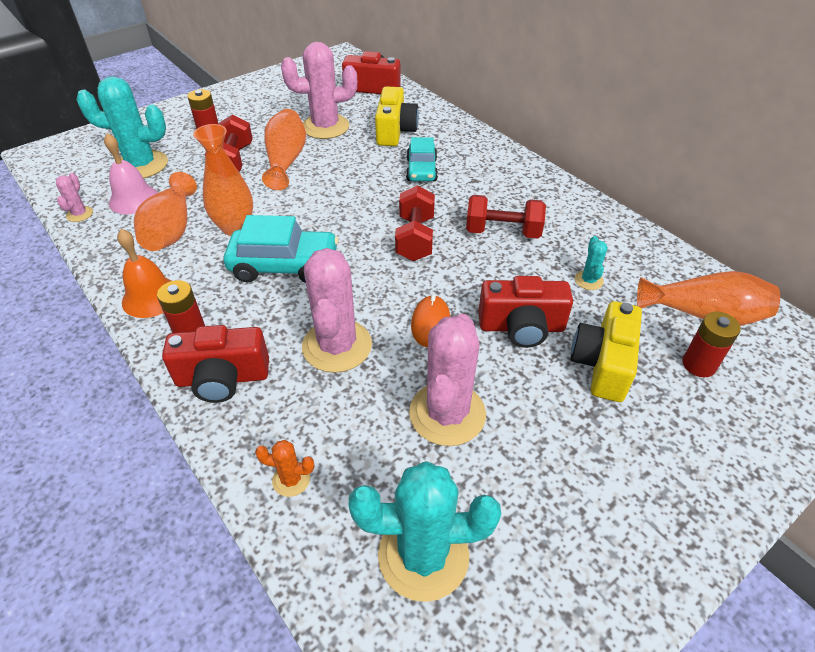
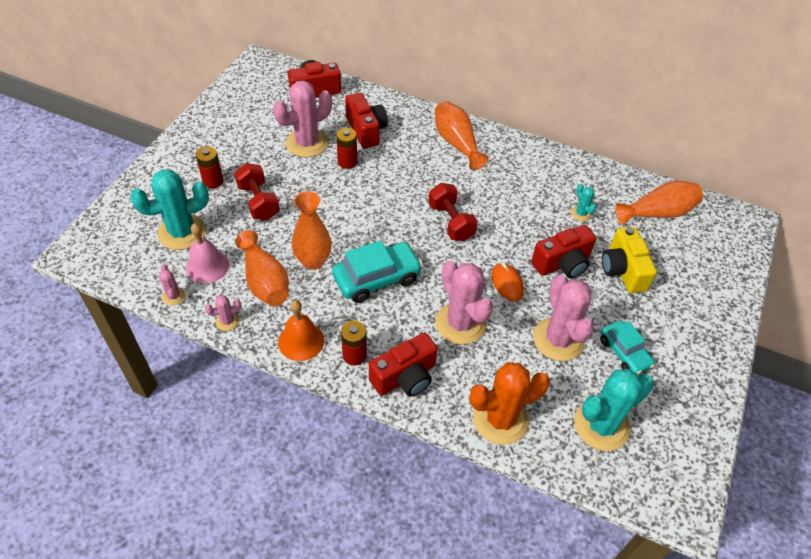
camera: 30 degrees left, 5 degrees up
orange cactus [255,440,314,497] -> orange cactus [469,362,550,445], size x2.21
orange vase [262,109,306,190] -> orange vase moved to [435,101,488,170]
yellow camera [375,86,419,146] -> red camera [345,93,388,148]
turquoise car [406,137,438,181] -> turquoise car moved to [600,320,655,374]
red dumbbell [466,195,546,239] -> none
red battery [682,312,741,378] -> red battery moved to [336,128,357,169]
none -> pink cactus [205,295,241,331]

